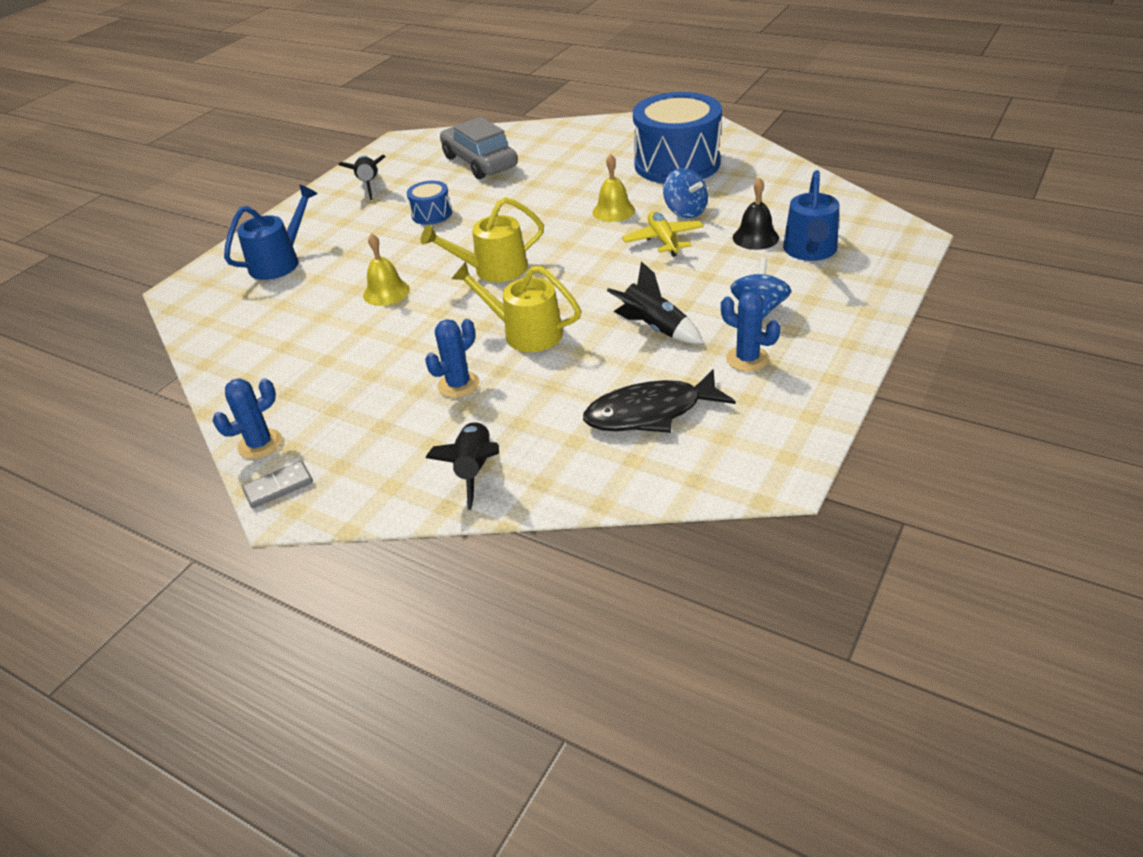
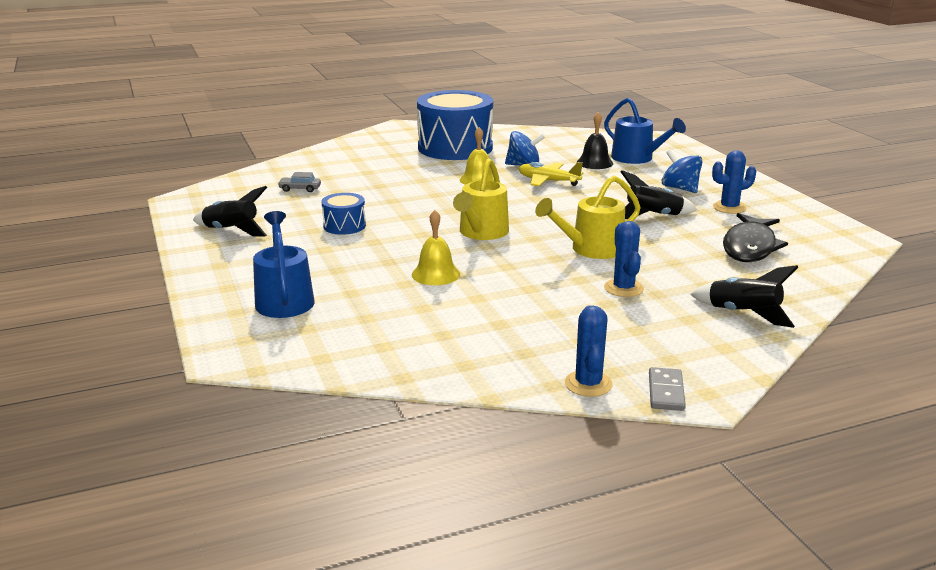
camera: 55 degrees left, 15 degrees down
grey car [440,117,518,179] -> grey car [278,172,321,192], size x0.40

